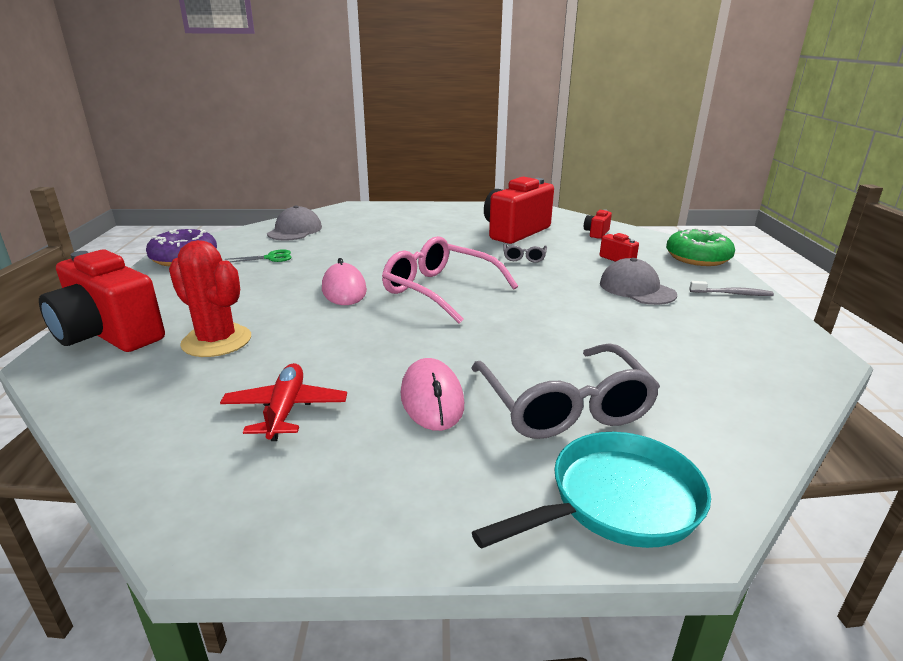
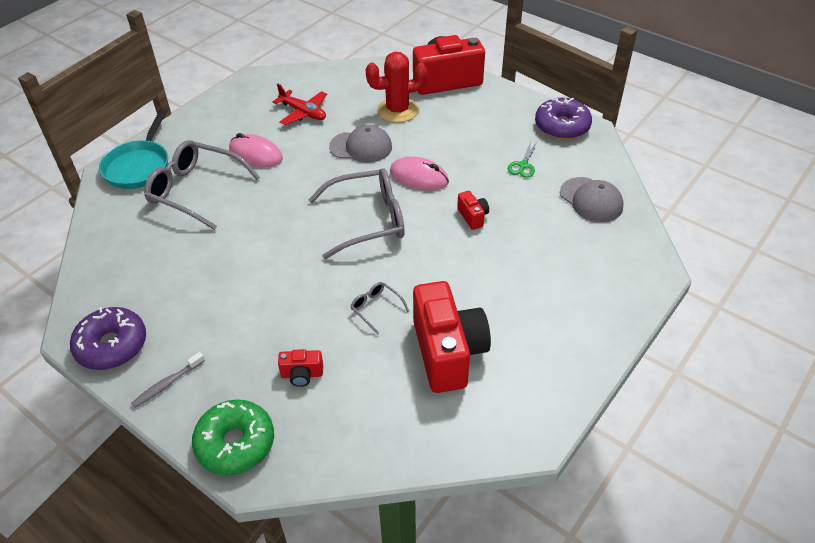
camera: 130 degrees right, 20 degrees up
pink glasses [382,236,518,324] -> grey glasses [308,168,405,259]
red camera [584,210,612,239] -> red camera moved to [457,191,489,230]
grey cap [600,258,677,305] -> grey cap moved to [329,125,392,163]
none -> purple donut [70,307,146,370]

